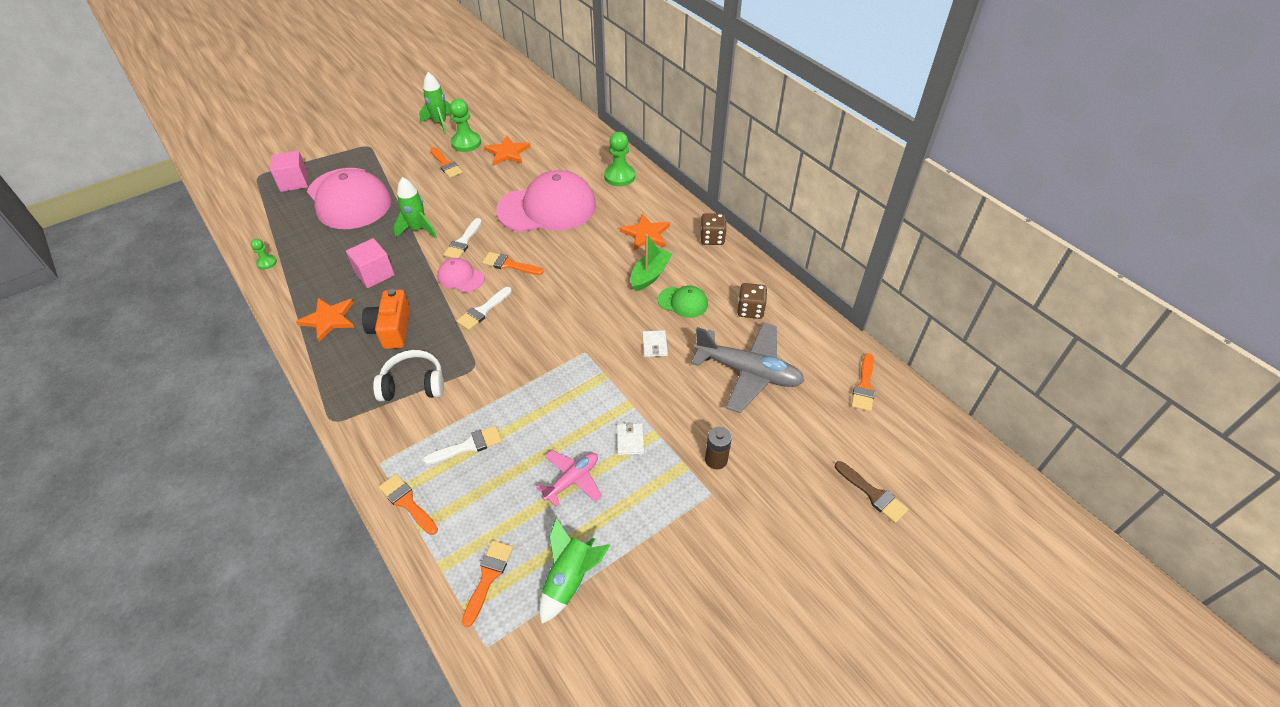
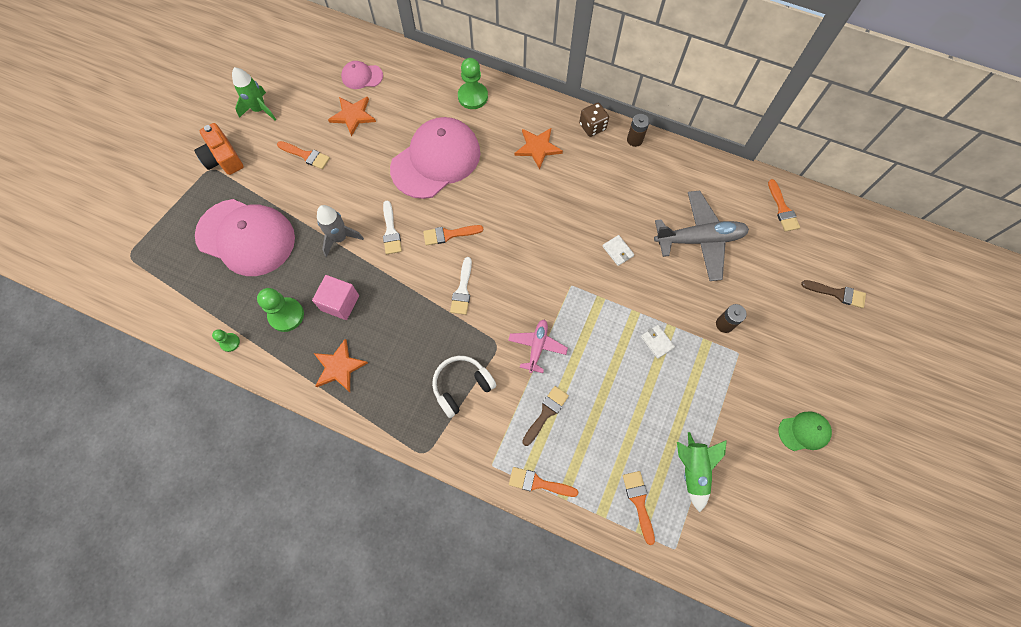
camera: 30 degrees left, 20 degrees up
pink cube [270,151,308,192] -> none
orange camera [362,289,410,349] -> orange camera moved to [194,123,244,175]
green rocket [393,177,437,238] -> grey rocket [317,205,364,257]
white brush [423,426,502,465] -> brown brush [522,386,569,446]
pink cap [437,258,485,292] -> pink cap moved to [341,61,383,89]
green pawn [450,99,481,152] -> green pawn moved to [257,288,304,332]
pink plane [536,450,602,507] -> pink plane moved to [508,320,568,373]
green boat [630,234,672,292] -> none
green cap [658,286,708,318] -> green cap moved to [778,411,832,451]
brown dice [737,283,767,319] -> none
none -> brown battery [627,114,650,147]

